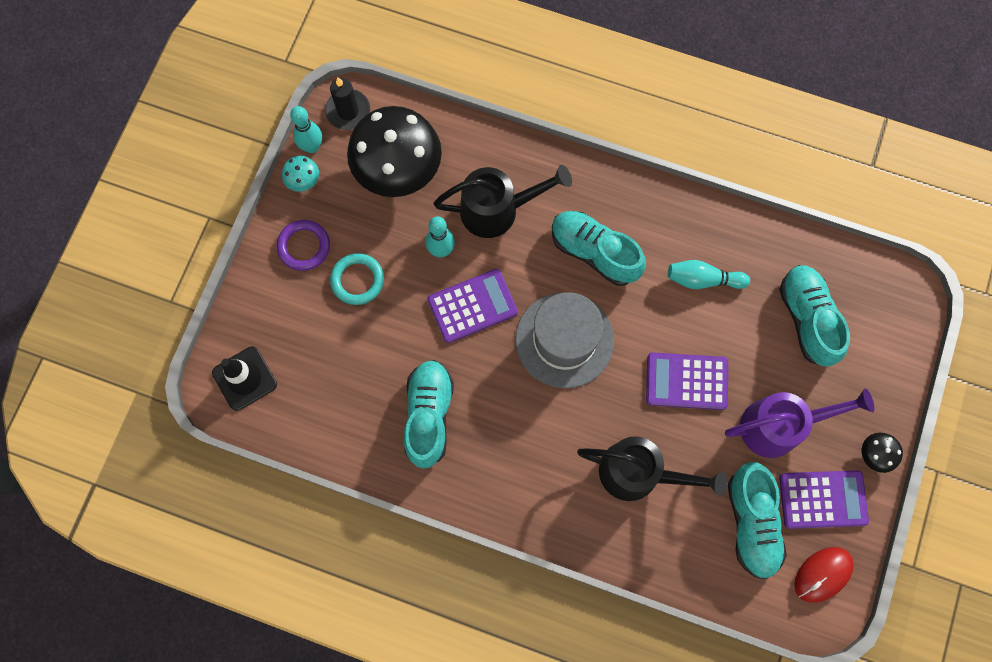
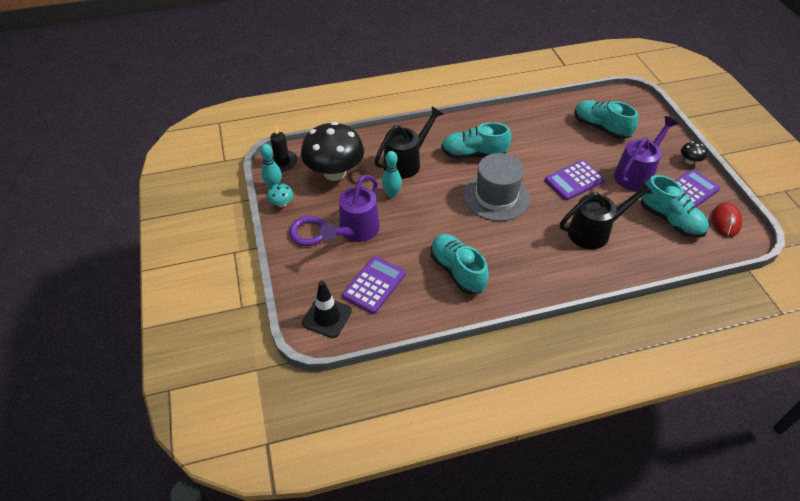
camera: 35 degrees left, 25 degrees down
turquoise ring [330,253,384,305] -> purple watering can [320,175,380,242]
purple calculator [428,269,518,343] -> purple calculator moved to [342,256,406,314]
turquoise bowling pin [668,260,750,289] -> none

